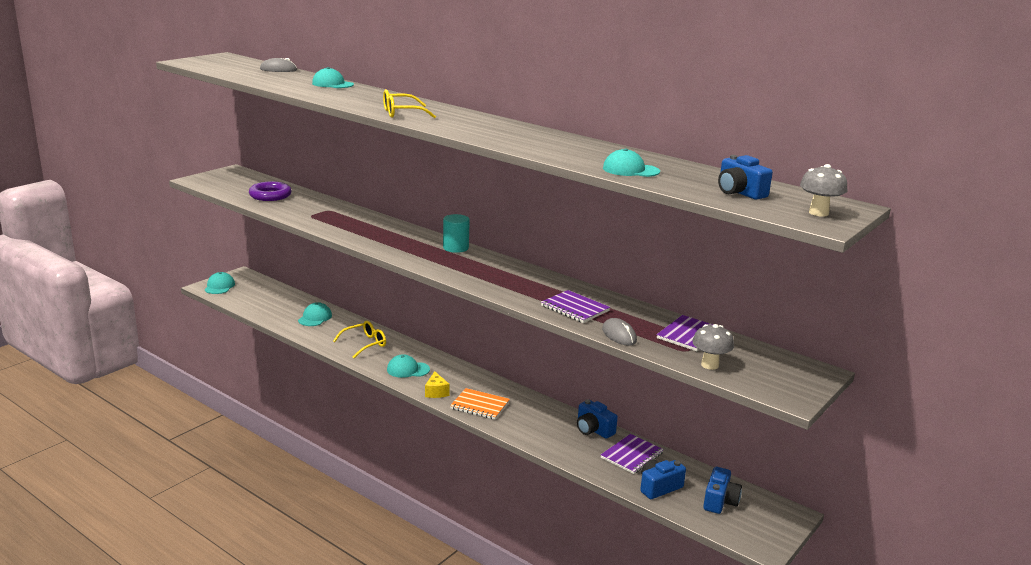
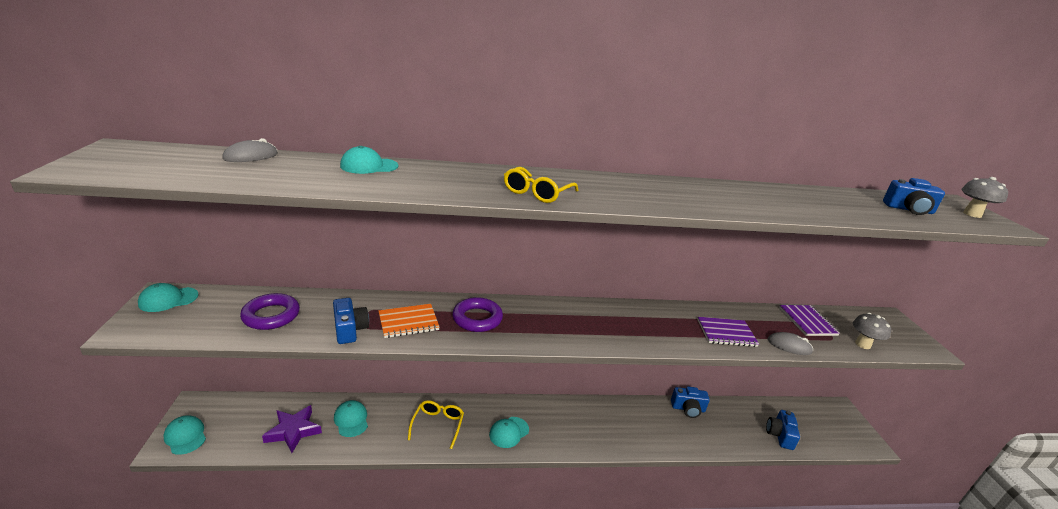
camera: 45 degrees left, 5 degrees up
yellow cheese [425,371,450,398] -> none
turquoise cylinder [443,214,470,253] -> none
orange notebook [450,388,510,420] -> orange notebook moved to [378,304,439,338]
purple notebook [601,434,664,474] -> none
turquoise cap [603,148,660,177] -> turquoise cap moved to [138,283,199,312]
blue camera [703,467,742,514] -> blue camera moved to [333,298,369,344]
none -> purple star [262,405,322,453]
none -> purple ring [452,297,503,332]

